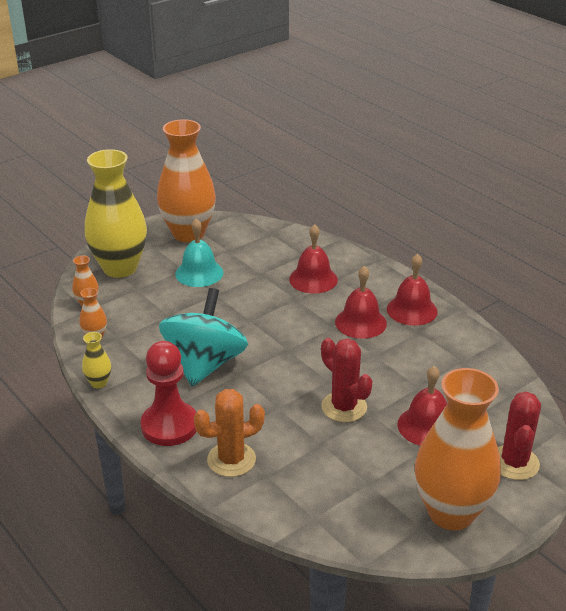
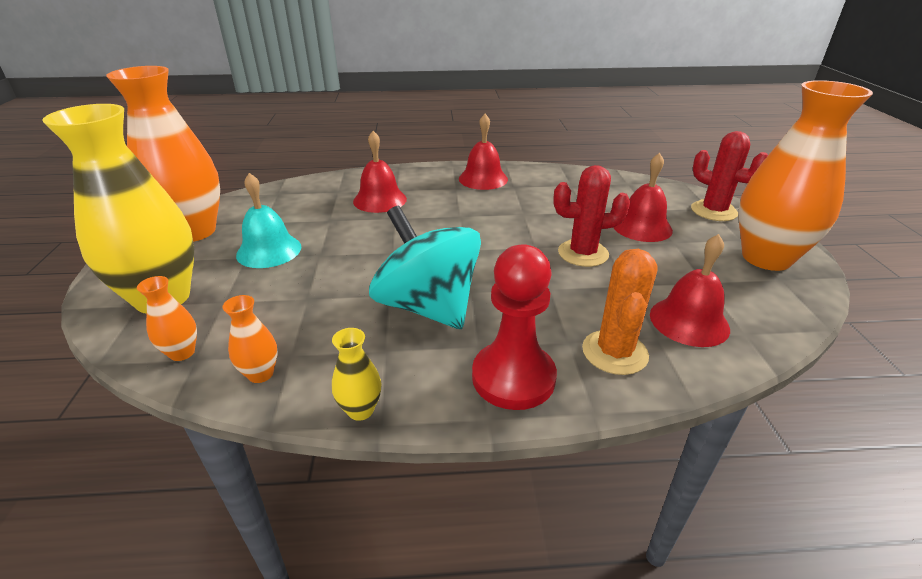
camera: 55 degrees left, 0 degrees up
red bell [335,266,387,339] -> red bell moved to [650,234,730,347]

